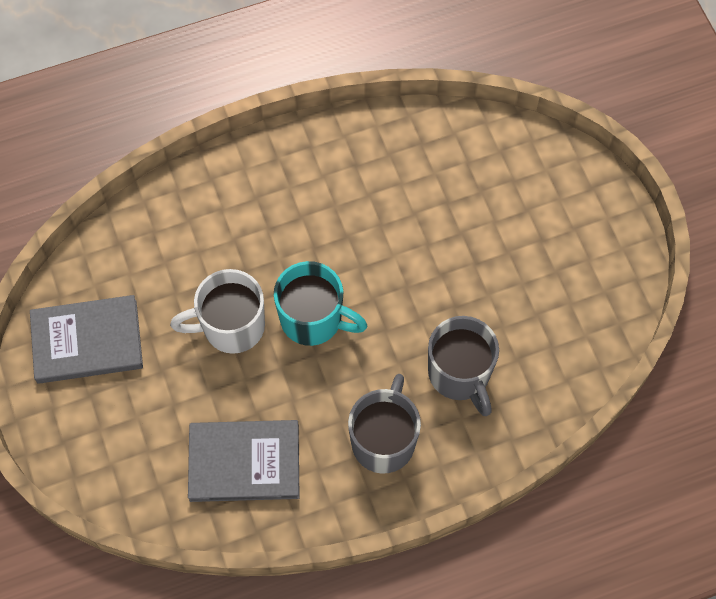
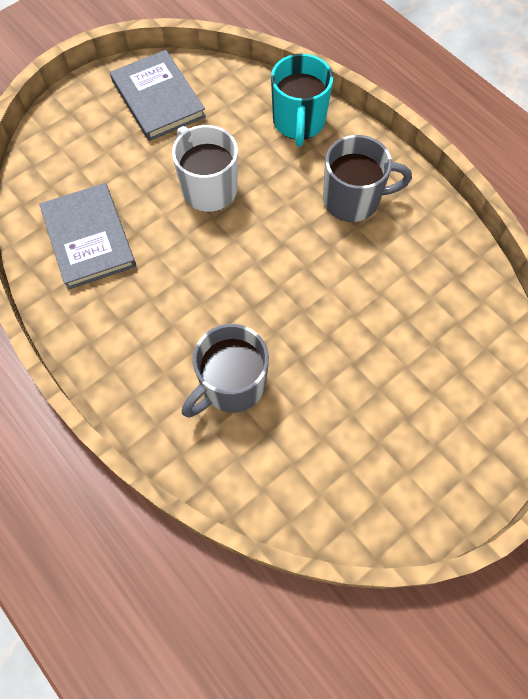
camera: 70 degrees right, 0 degrees up
turquoise mug [274,261,367,346] -> turquoise mug moved to [271,53,333,146]
grey mug [348,374,421,474] -> grey mug moved to [323,135,412,222]

